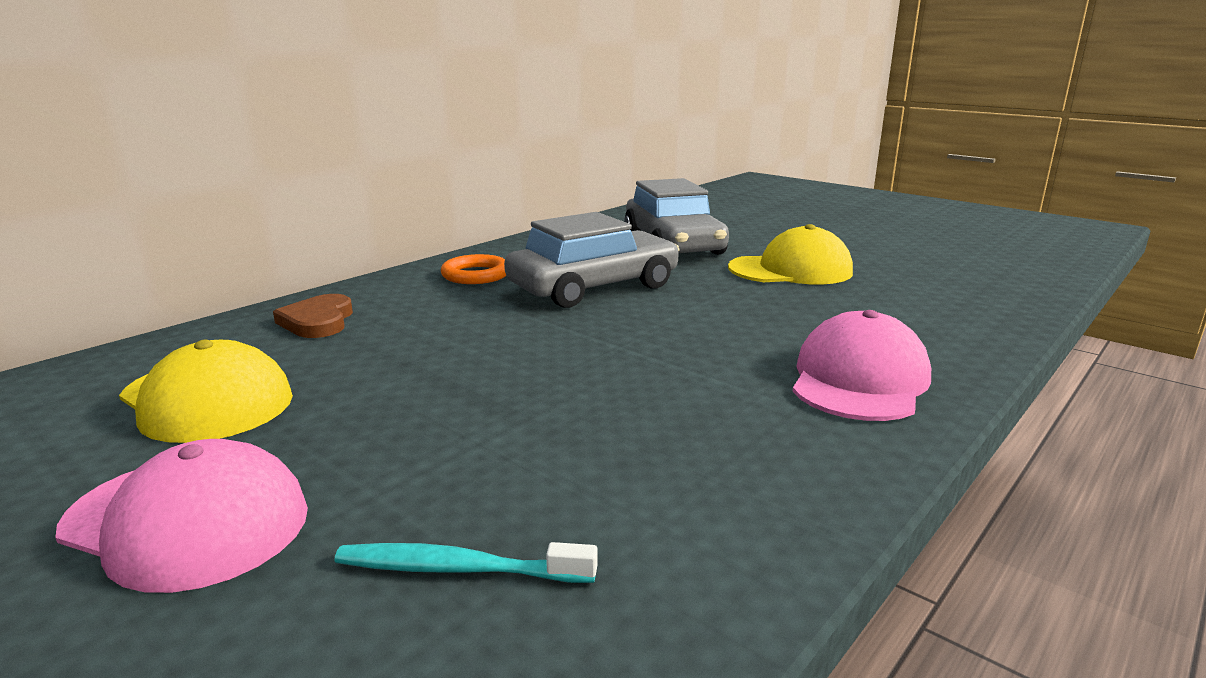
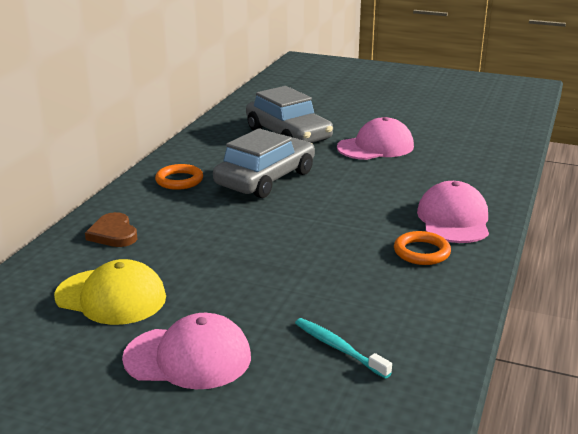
camera: 20 degrees left, 5 degrees up
turquoise toothbrush [335,542,598,583] -> turquoise toothbrush turned 60 degrees clockwise [295,318,392,379]
yellow cap [728,224,853,284] -> pink cap [337,117,414,160]
none -> orange ring [394,231,451,265]

